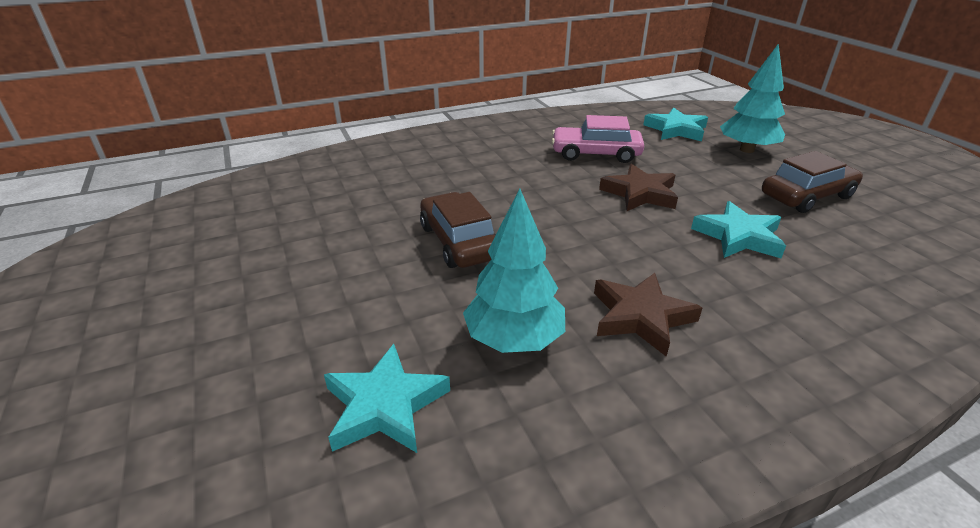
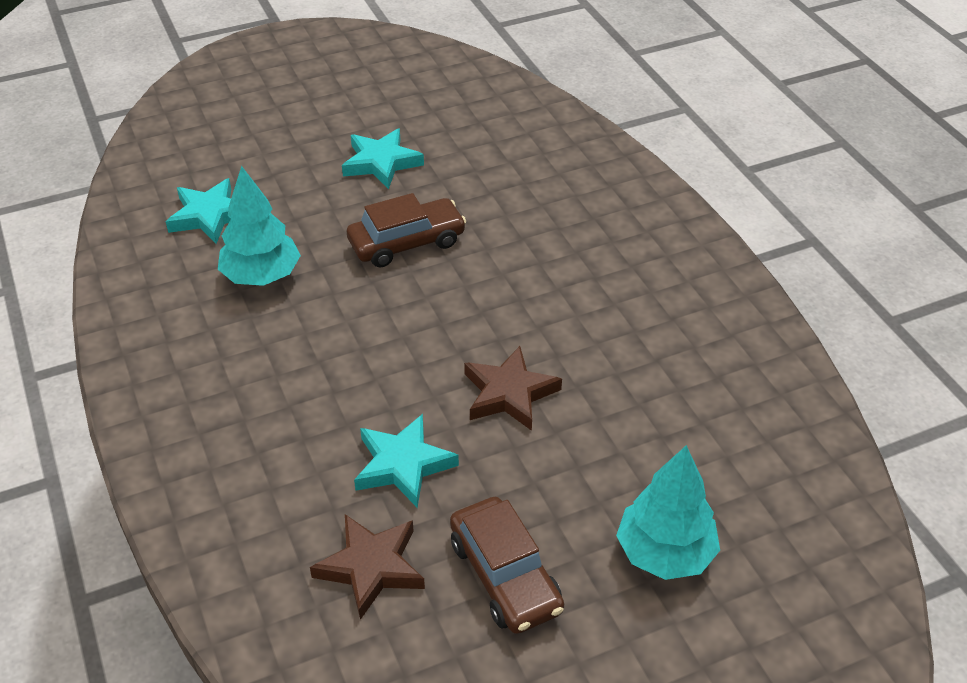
camera: 90 degrees right, 10 degrees up
pink car [552,115,644,163] -> none
brown star [594,273,702,357] -> brown star moved to [310,514,425,620]
turquoise star [643,108,708,141] -> turquoise star moved to [342,128,424,189]

